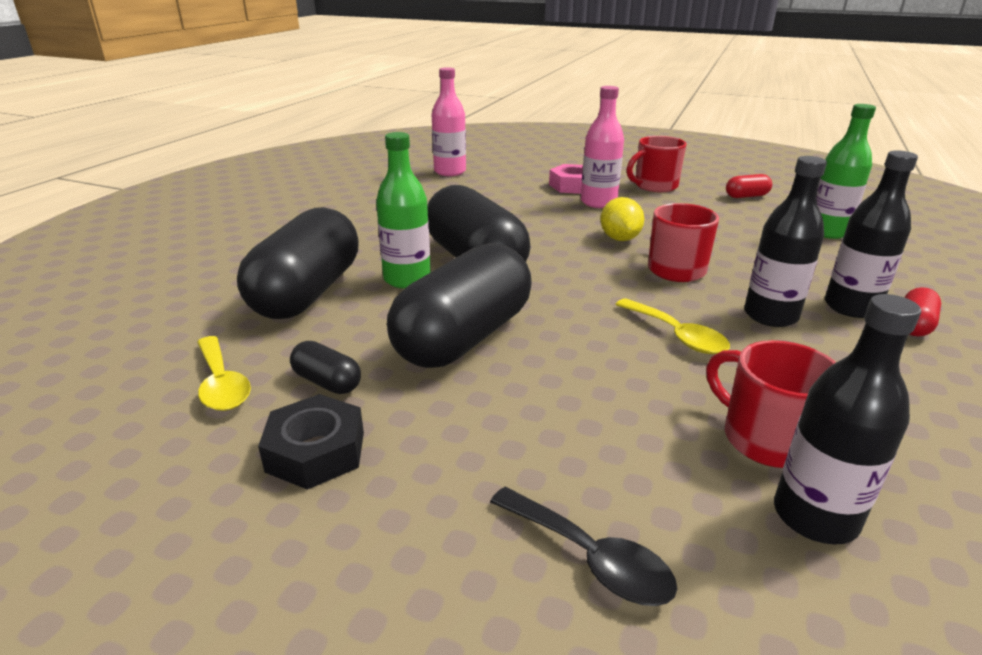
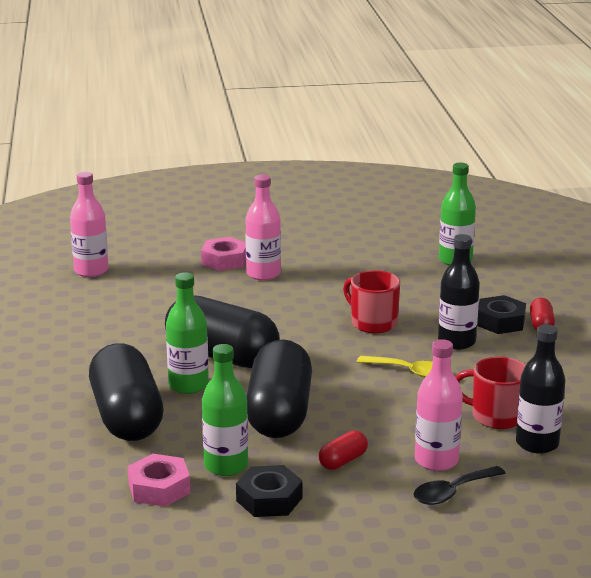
camera: 30 degrees left, 5 degrees down
yellow spoon [197,336,251,411] -> pink nut [128,454,190,507]
black capsule [290,341,361,394] -> green bottle [202,344,248,476]
black spoon [490,487,677,606] -> black spoon turned 135 degrees clockwise [413,466,505,505]
yellow lemon [600,197,644,241] -> none
red mug [627,136,687,192] -> none
red capsule [726,174,772,198] -> red capsule moved to [319,430,368,470]
black bottle [825,150,918,318] -> black nut [477,295,526,334]
none -> pink bottle [415,339,463,471]

